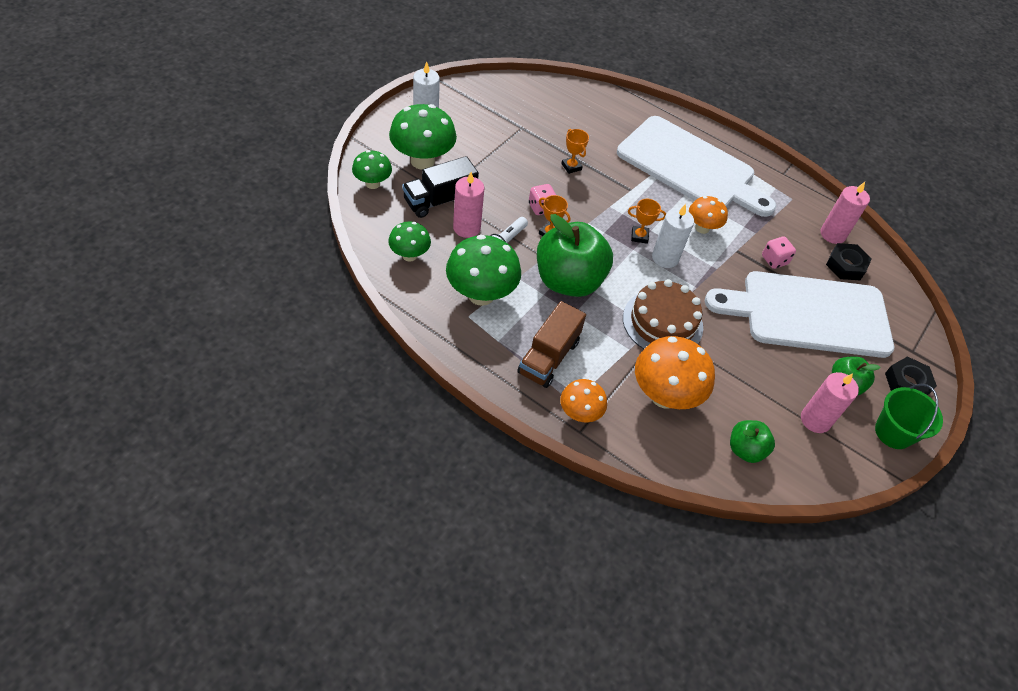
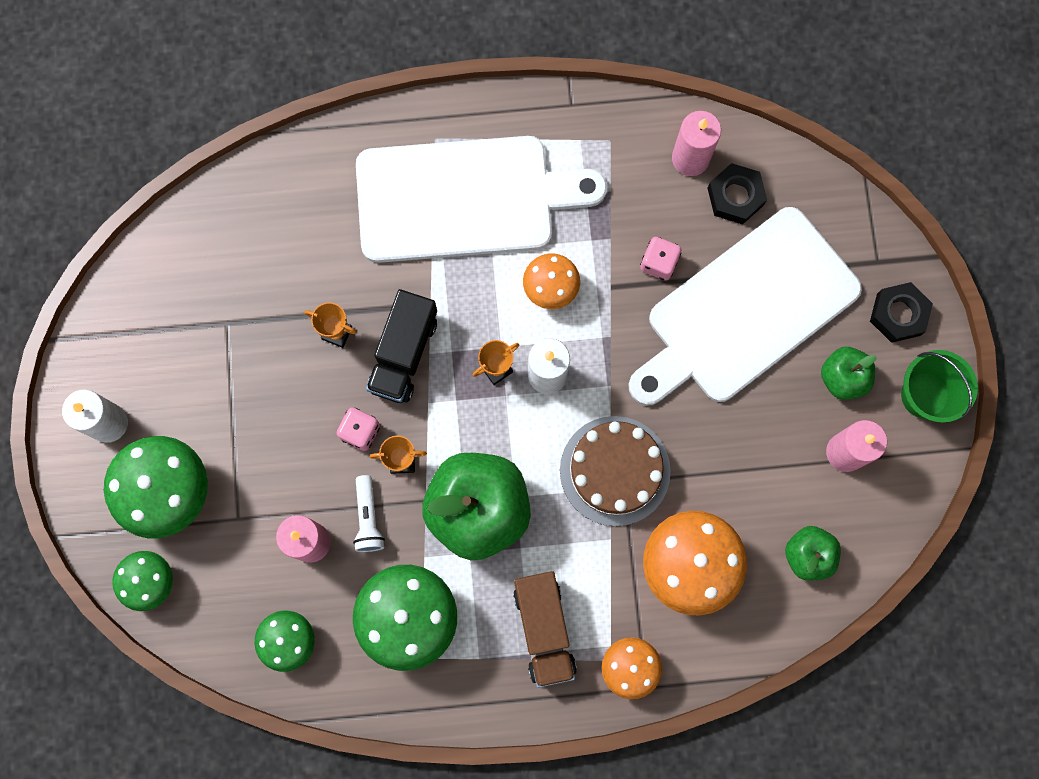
camera: 35 degrees left, 25 degrees up
black truck [402,156,479,218] -> black truck moved to [366,289,437,403]

